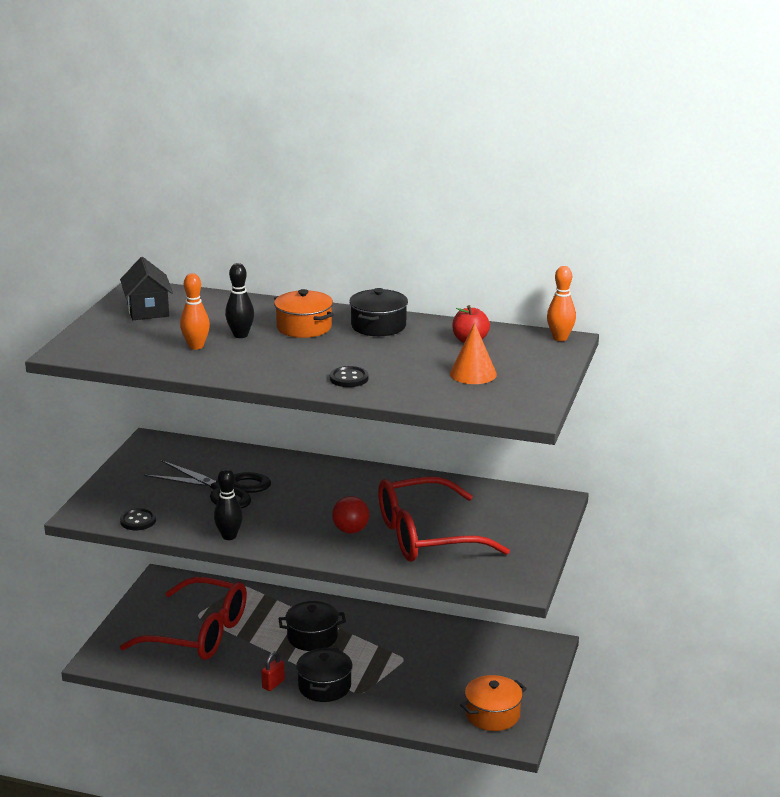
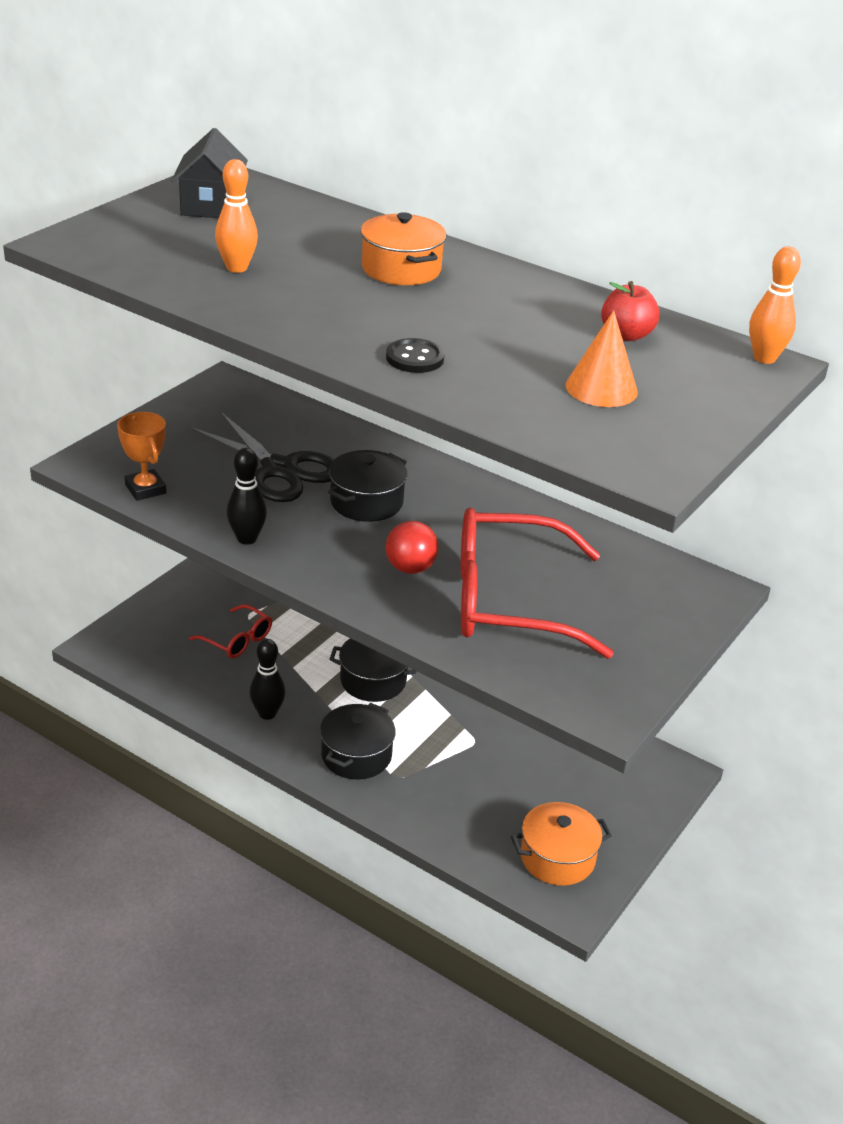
camera: 15 degrees right, 10 degrees up
black button [120,508,156,530] -> orange trophy [117,412,166,501]
red glasses [120,577,247,660] -> red glasses [189,604,272,658], size x0.47
black bowling pin [225,263,254,338] -> black bowling pin moved to [250,639,285,720]
red padlock [261,652,285,691] -> none
black pot [349,288,408,336] -> black pot moved to [328,450,407,522]

